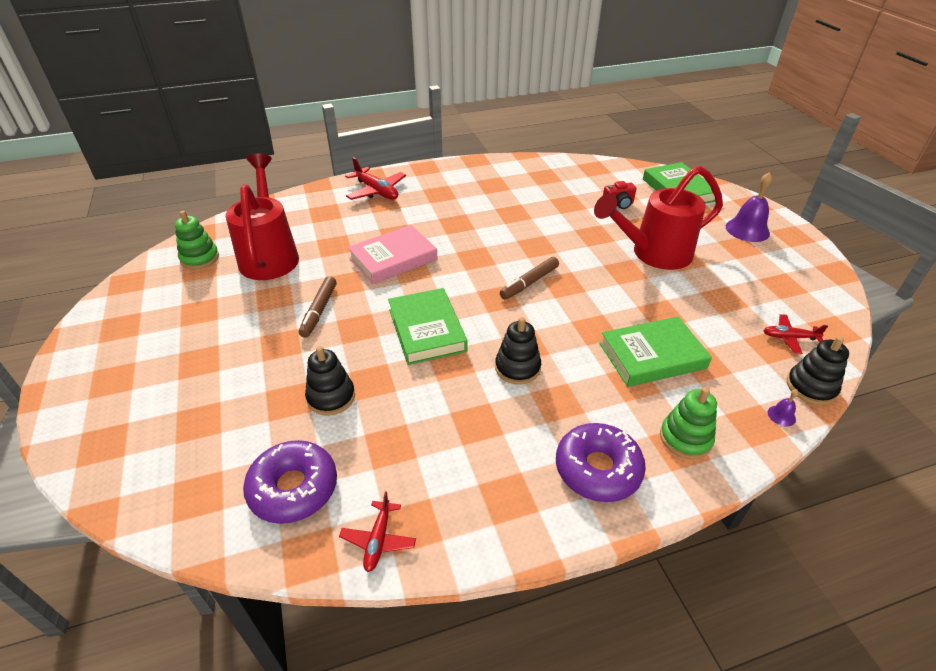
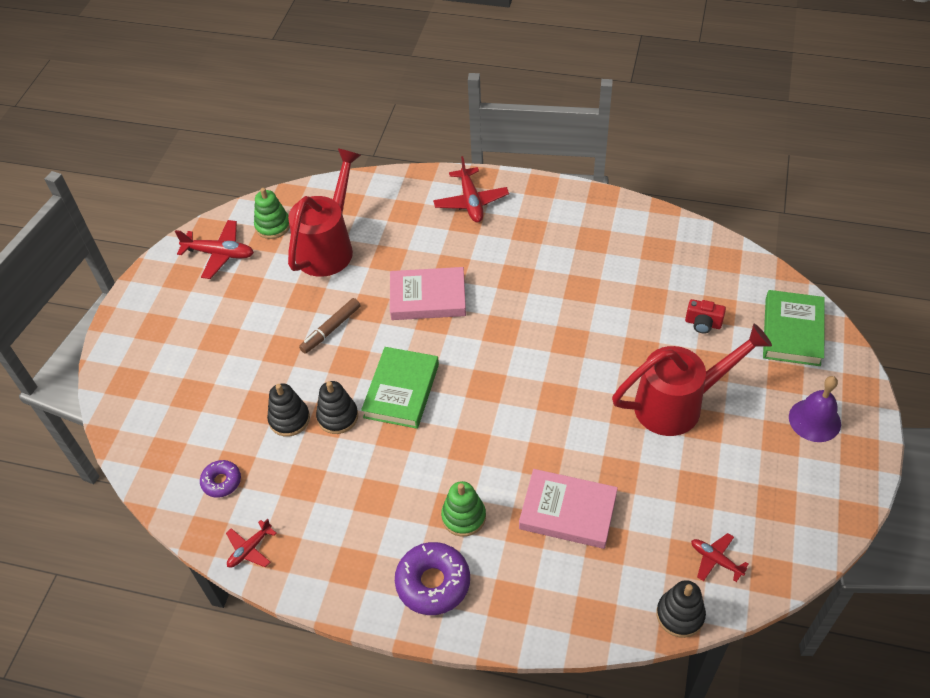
camera: 35 degrees right, 10 degrees up
purple donut [243,440,337,524] -> purple donut [200,460,241,498], size x0.58
black stacking toy [495,317,541,385] -> black stacking toy moved to [316,381,358,434]
brown marker [500,257,559,299] -> none
red watering can [594,166,723,270] -> red watering can turned 150 degrees clockwise [612,324,772,436]
green book [599,317,712,387] -> pink book [519,469,618,549]
green stacking toy [660,387,717,459] -> green stacking toy moved to [441,481,486,537]
purple bell [768,389,799,426] -> none
none -> red plane [175,220,254,279]

